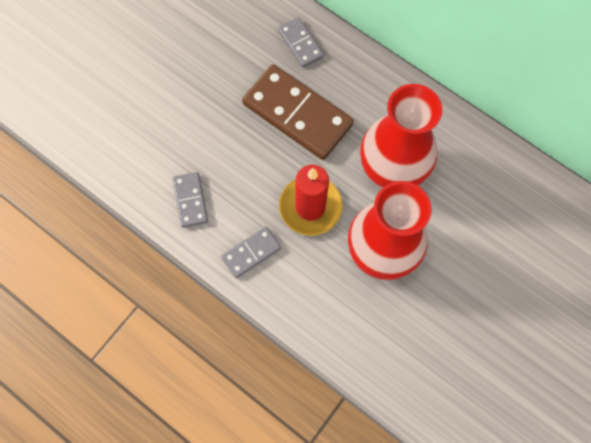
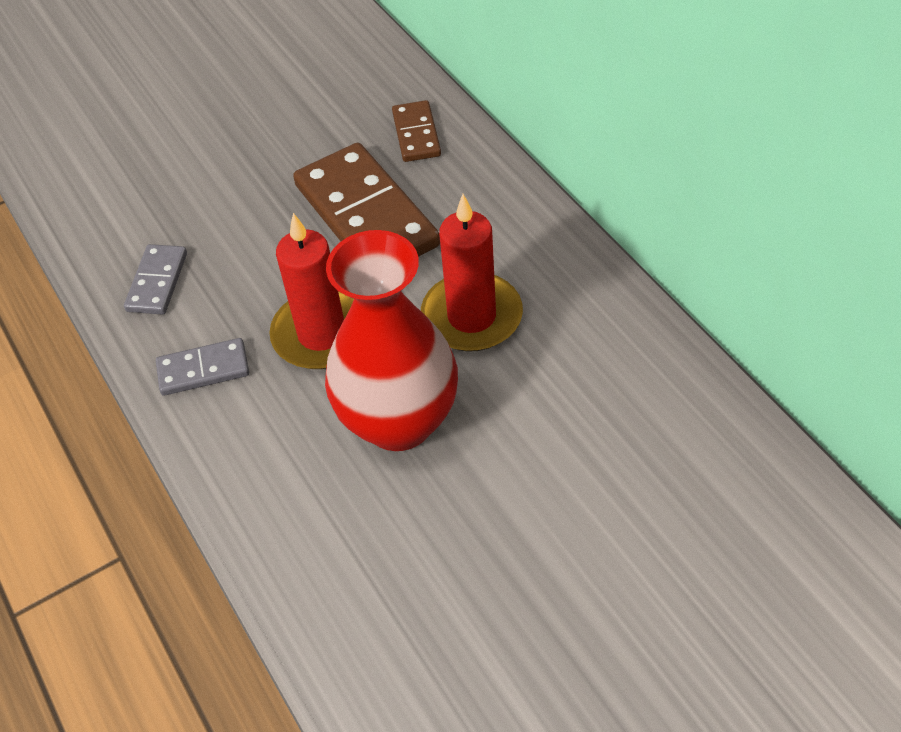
camera: 25 degrees right, 20 degrees down
grey domino [278,17,324,68] -> brown domino [392,100,441,162]
red vase [360,84,442,188] -> red candle [421,194,523,352]

